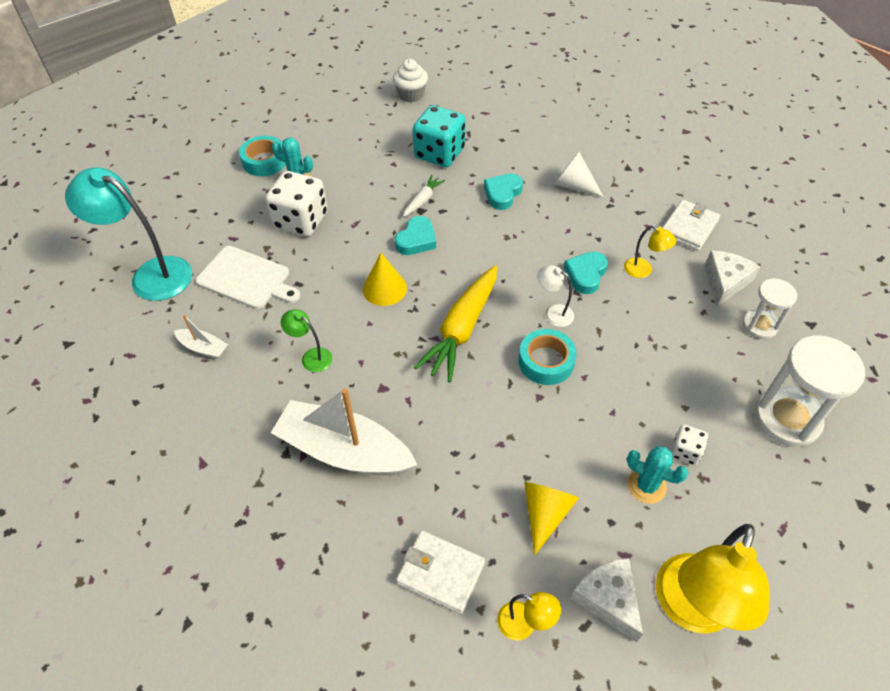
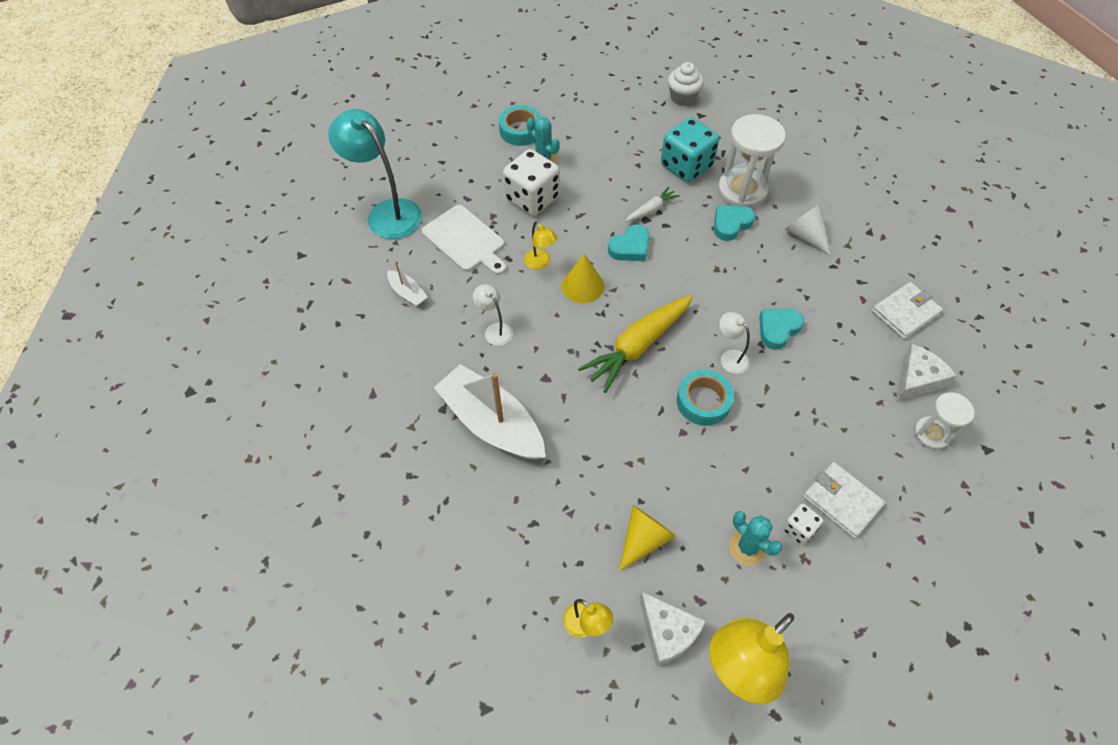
camera: 20 degrees right, 5 degrees up
green lamp [281,309,332,372] -> white lamp [473,284,513,346]
white wallet [396,530,485,614] -> white wallet moved to [803,462,885,538]
white cheese [571,558,643,642] -> white cheese turned 150 degrees clockwise [639,592,706,667]
yellow lamp [624,225,676,278] -> yellow lamp moved to [524,221,557,270]
white hourglass [755,336,865,447] -> white hourglass moved to [718,114,786,208]

